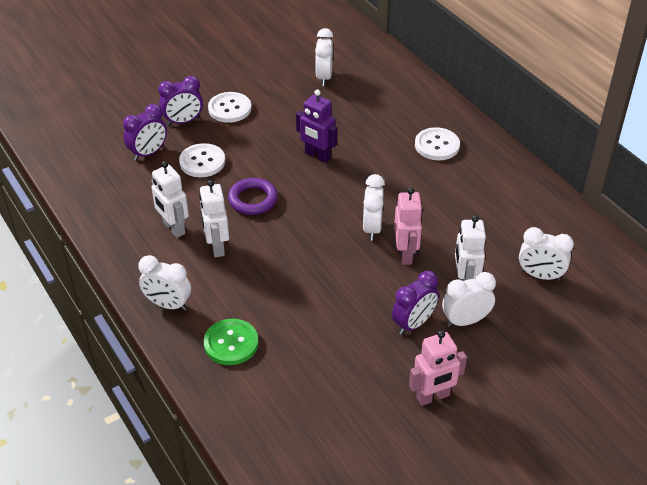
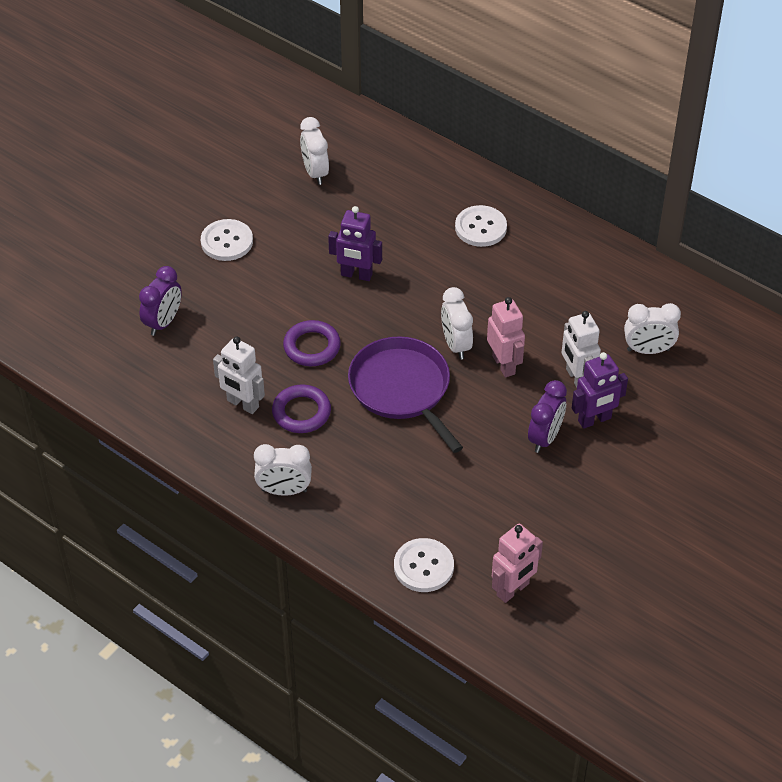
camera: 20 degrees left, 5 degrees up
purple clock [158,76,203,126] -> none
white button [179,143,225,177] -> white button moved to [394,538,454,592]
white robot [199,180,229,257] -> purple ring [272,384,331,433]
green button [204,319,258,365] -> none
pink robot [409,330,467,406] -> pink robot moved to [492,524,543,603]
white clock [442,272,496,327] -> purple robot [572,352,628,429]
none -> purple pan [348,336,463,453]

